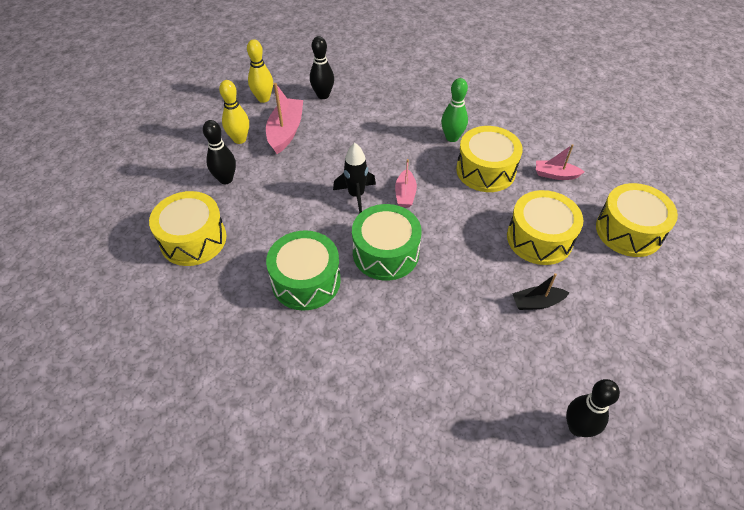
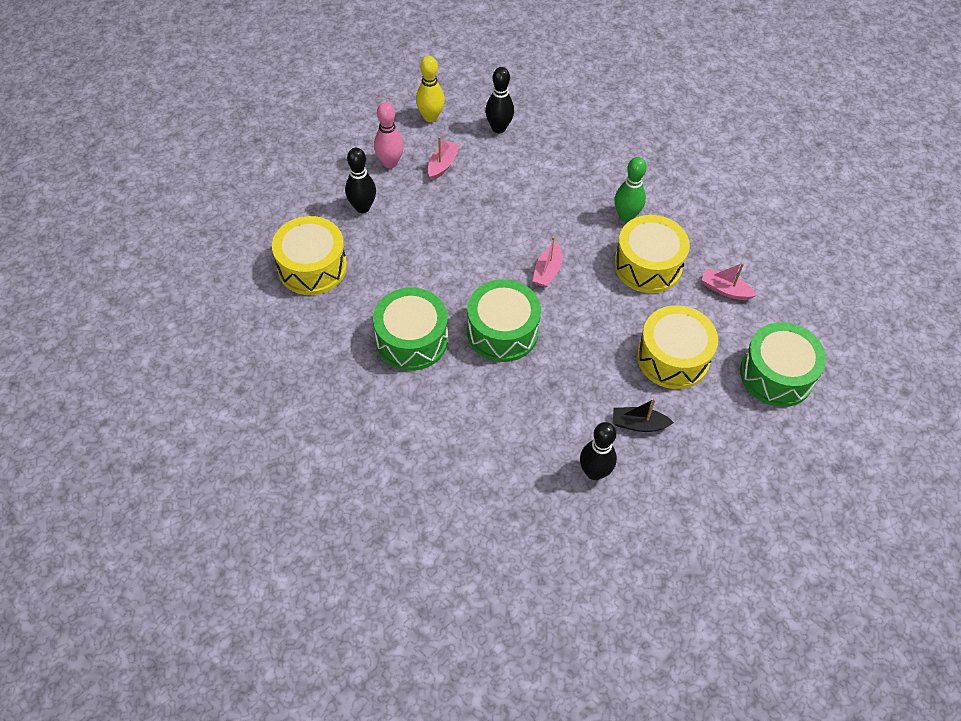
camera: 15 degrees right, 5 degrees up
yellow bowling pin [219,80,249,144] -> pink bowling pin [374,102,404,168]
pink boat [266,83,303,154] -> pink boat [428,137,460,180], size x0.60
black rocket [333,143,376,213] -> none
black bowling pin [566,379,620,437] -> black bowling pin moved to [580,422,617,480]
yellow drum [596,183,678,257] -> green drum [740,322,826,407]

